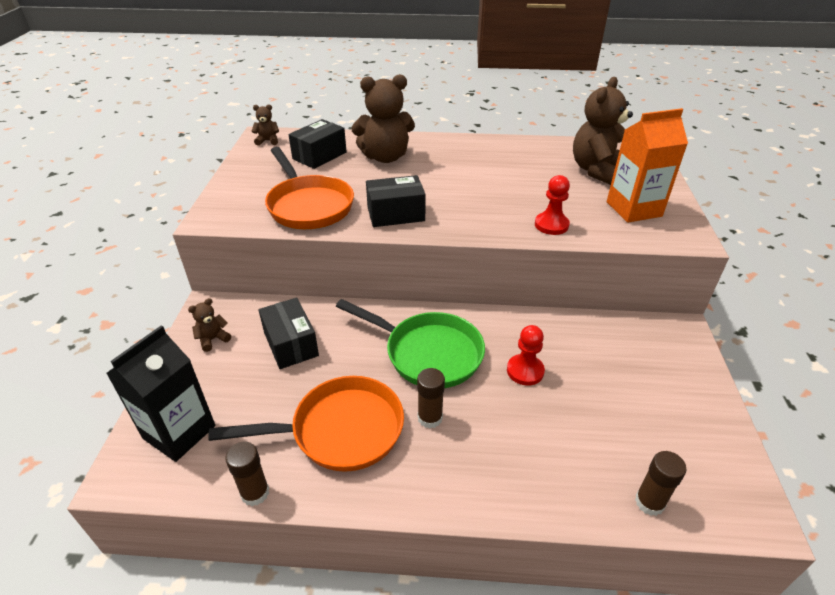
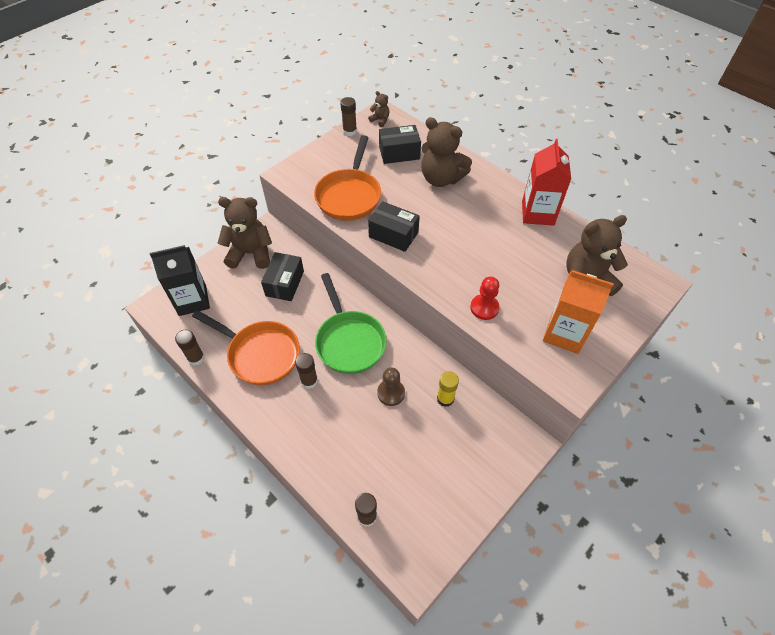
camera: 40 degrees right, 15 degrees up
brown teddy bear [188,298,231,352] -> brown teddy bear [218,197,272,269], size x2.22
red pawn [507,325,545,386] -> brown pawn [377,367,405,406]
none -> brown glue stick [341,97,357,136]
none -> yellow glue stick [437,371,459,407]
none -> red carton [522,139,571,226]

